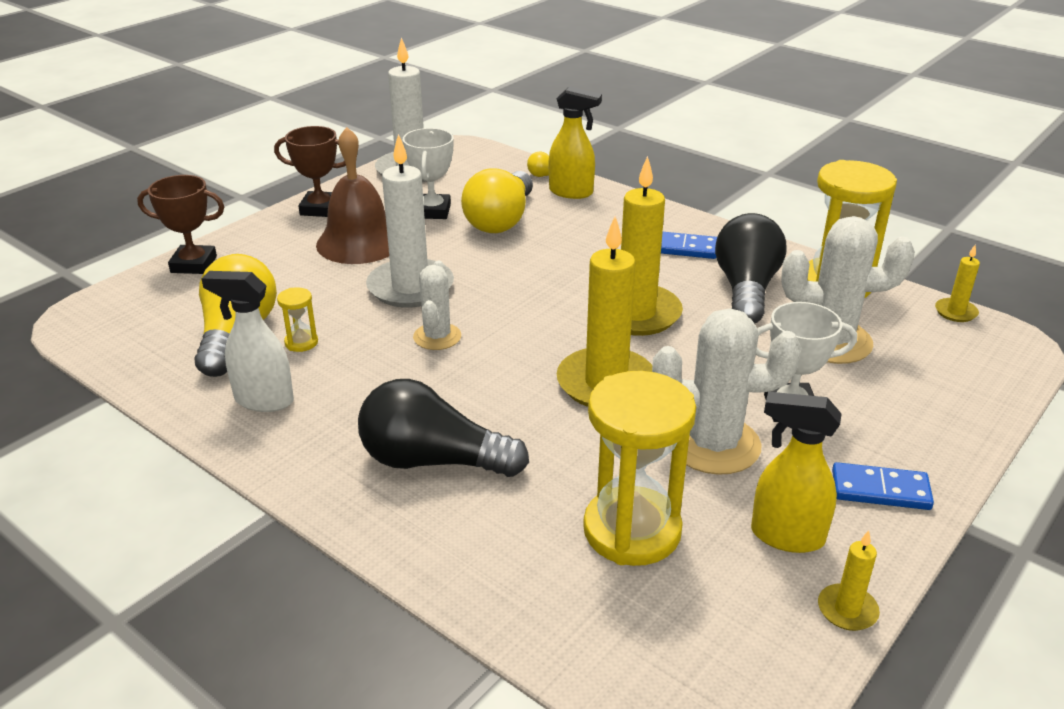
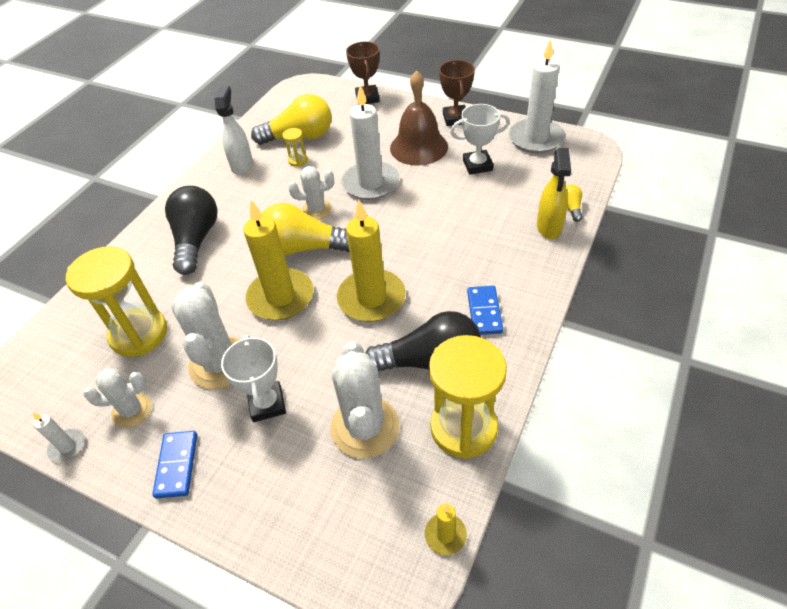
camera: 80 degrees right, 15 degrees up
yellow light bulb [461,168,533,233] -> yellow light bulb moved to [261,203,350,255]
yellow spray bottle [751,392,842,553] -> white cactus [83,368,152,428]
yellow candle [818,530,880,631] -> white candle [33,412,85,462]

